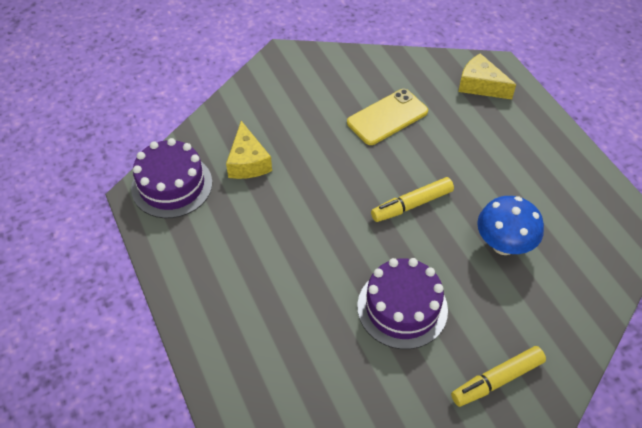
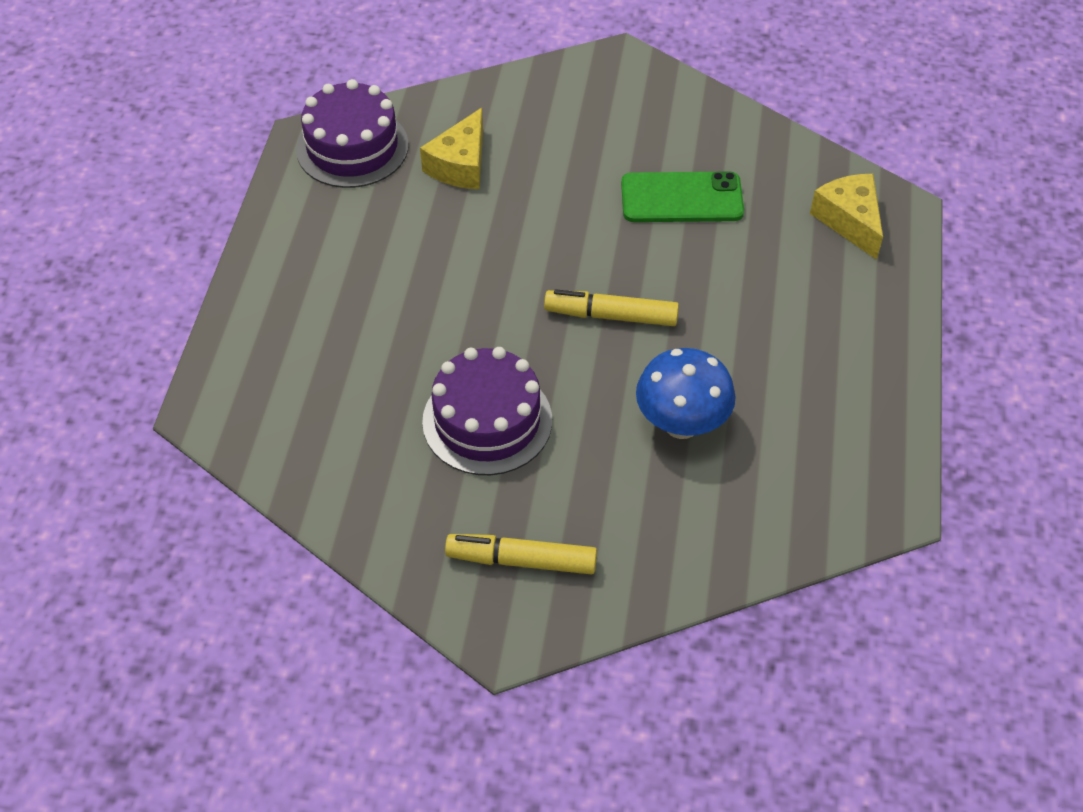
camera: 35 degrees right, 0 degrees up
yellow phone [347,89,428,145] -> green phone [621,172,744,222]

